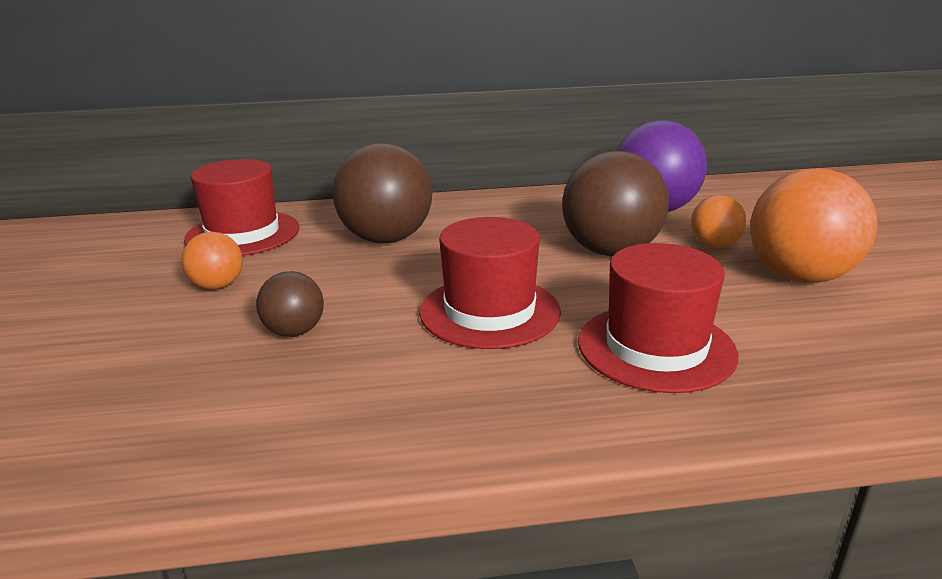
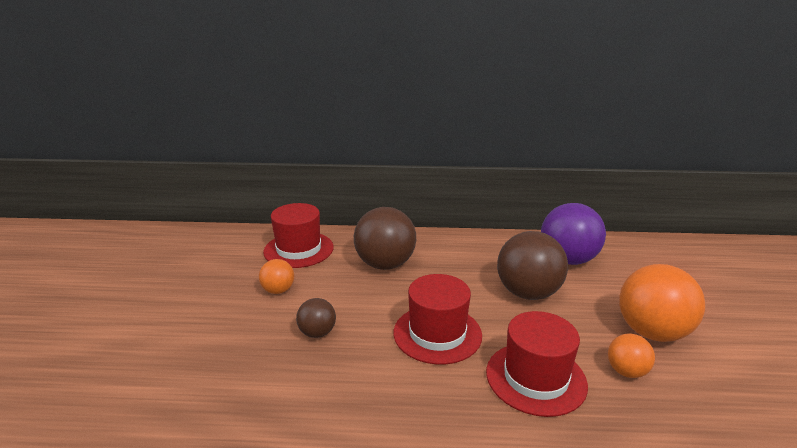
camera: 10 degrees right, 0 degrees up
orange ball [691,195,746,248] -> orange ball moved to [608,334,655,378]

